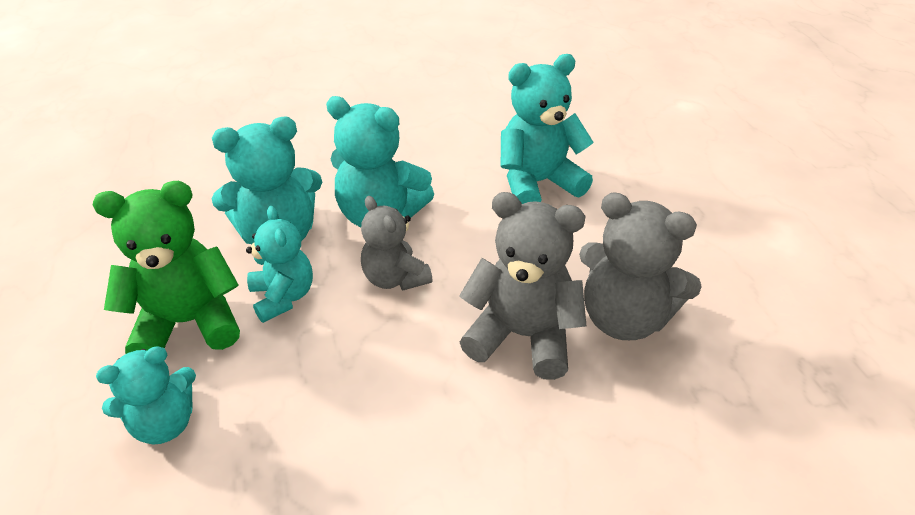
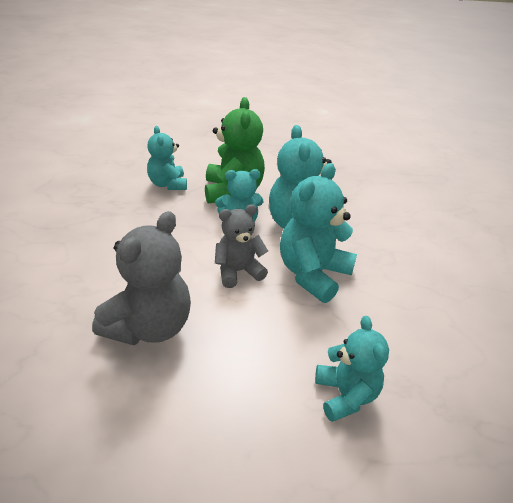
camera: 100 degrees right, 5 degrees down
turquoise teddy bear [501,54,594,204] -> turquoise teddy bear [315,316,389,422], size x0.65
grey teddy bear [579,192,702,340] -> none

